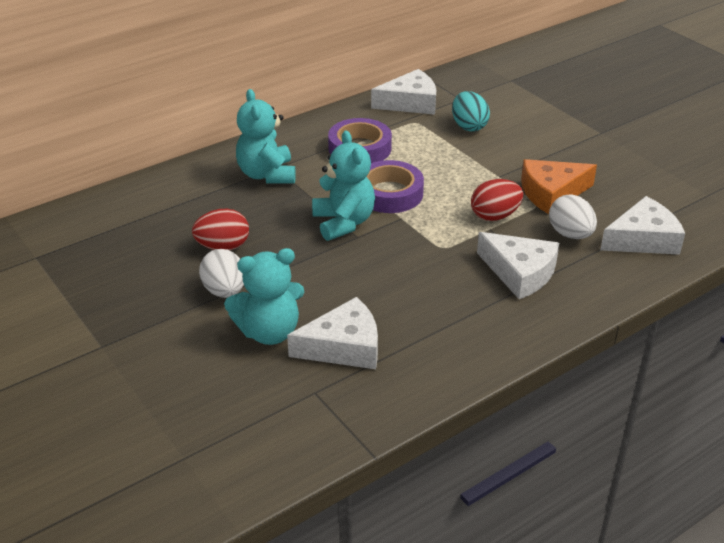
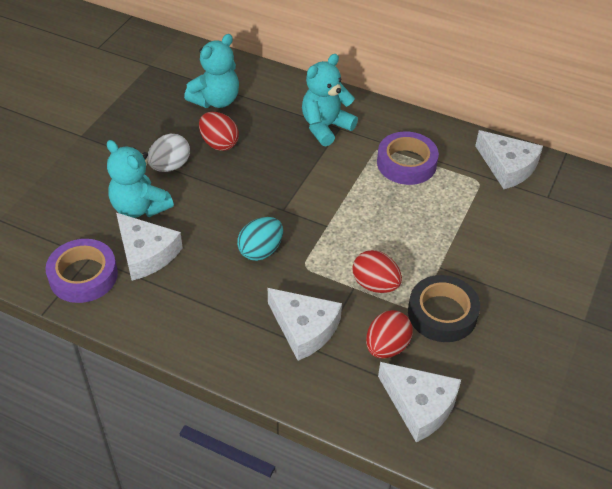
camera: 60 degrees right, 10 degrees up
turquoise teddy bear [312,131,375,241] -> turquoise teddy bear moved to [184,34,239,108]
purple tape [367,160,424,213] -> purple tape moved to [45,239,118,303]
turquoise egg [452,91,490,132] -> turquoise egg moved to [237,217,283,261]
white cheese [477,232,559,299] -> white cheese turned 60 degrees counterclockwise [268,288,342,361]
orange cheese [521,159,597,214] -> black tape [408,275,480,342]
white egg [549,194,597,239] -> red egg [366,310,413,359]

